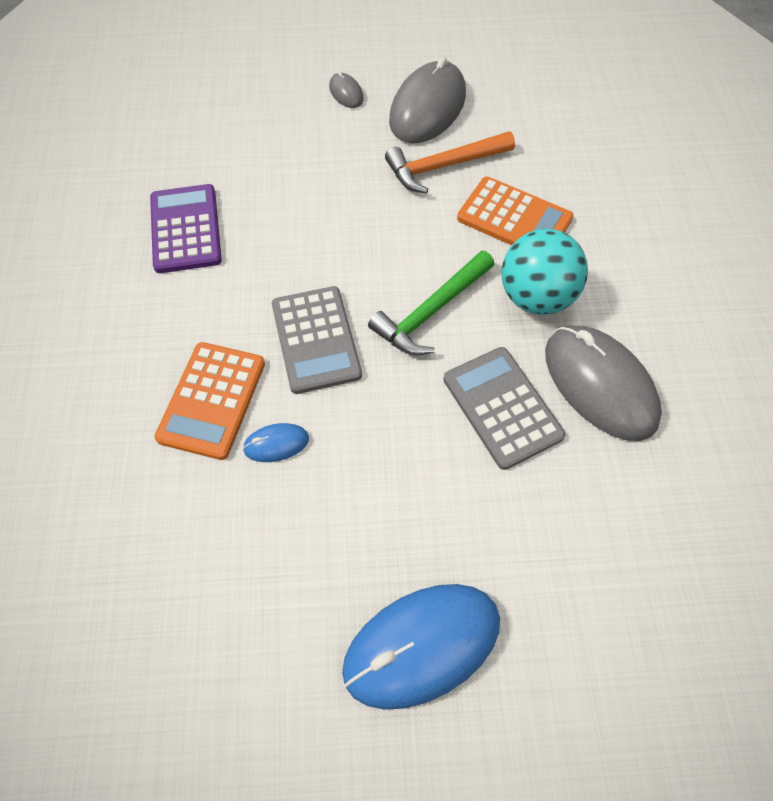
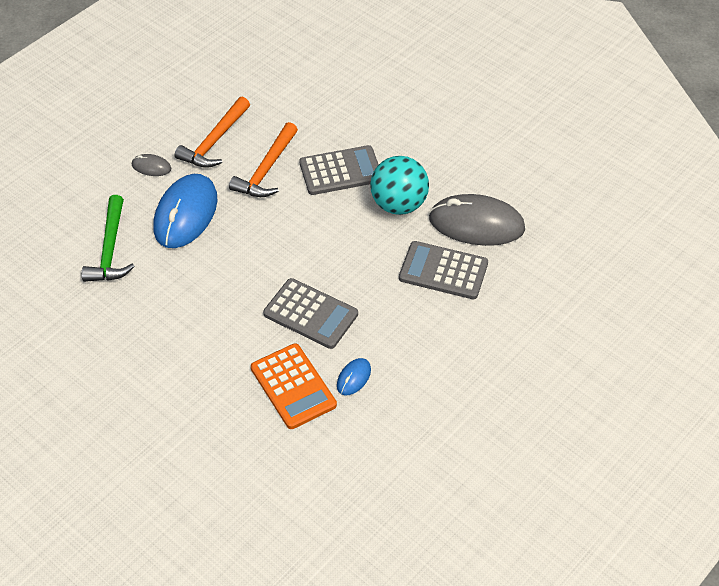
camera: 45 degrees left, 10 degrees down
purple calculator [150,184,222,273] -> none
blue mouse [342,584,500,710] -> blue mouse moved to [153,174,218,248]
green hammer [368,251,494,355] -> green hammer moved to [82,195,135,282]
grey mouse [389,57,466,144] -> orange hammer [175,97,250,168]
orange calculator [457,177,574,245] -> grey calculator [299,145,379,195]

